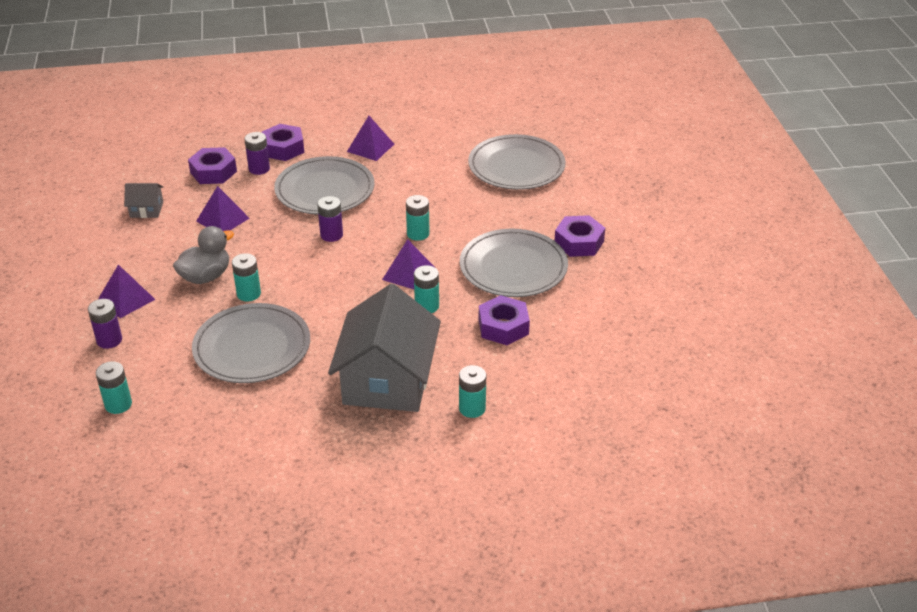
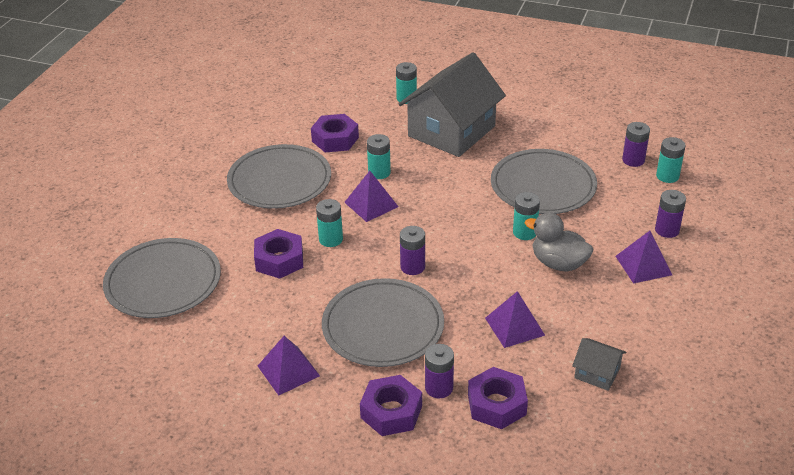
camera: 150 degrees left, 0 degrees up
grey duck [173,226,234,284] -> grey duck turned 45 degrees clockwise [525,212,593,272]
purple nut [555,215,605,257] -> purple nut moved to [254,229,303,279]
none -> purple battery [622,122,650,167]

